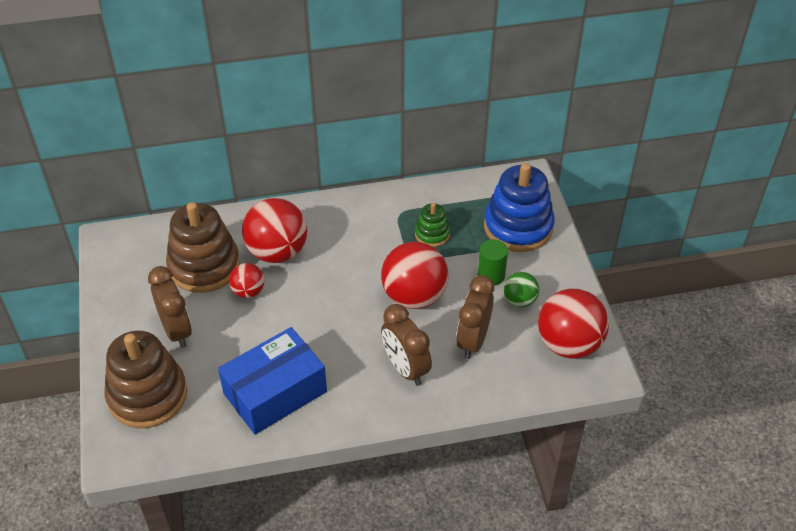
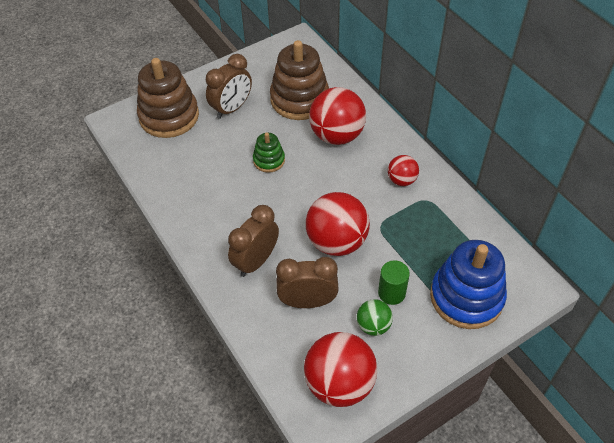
camera: 70 degrees right, 5 degrees up
blue box [218,327,327,435] -> none
red ball [229,263,264,298] -> red ball moved to [388,155,419,186]
green stacking toy [415,203,450,247] -> green stacking toy moved to [253,133,285,173]

